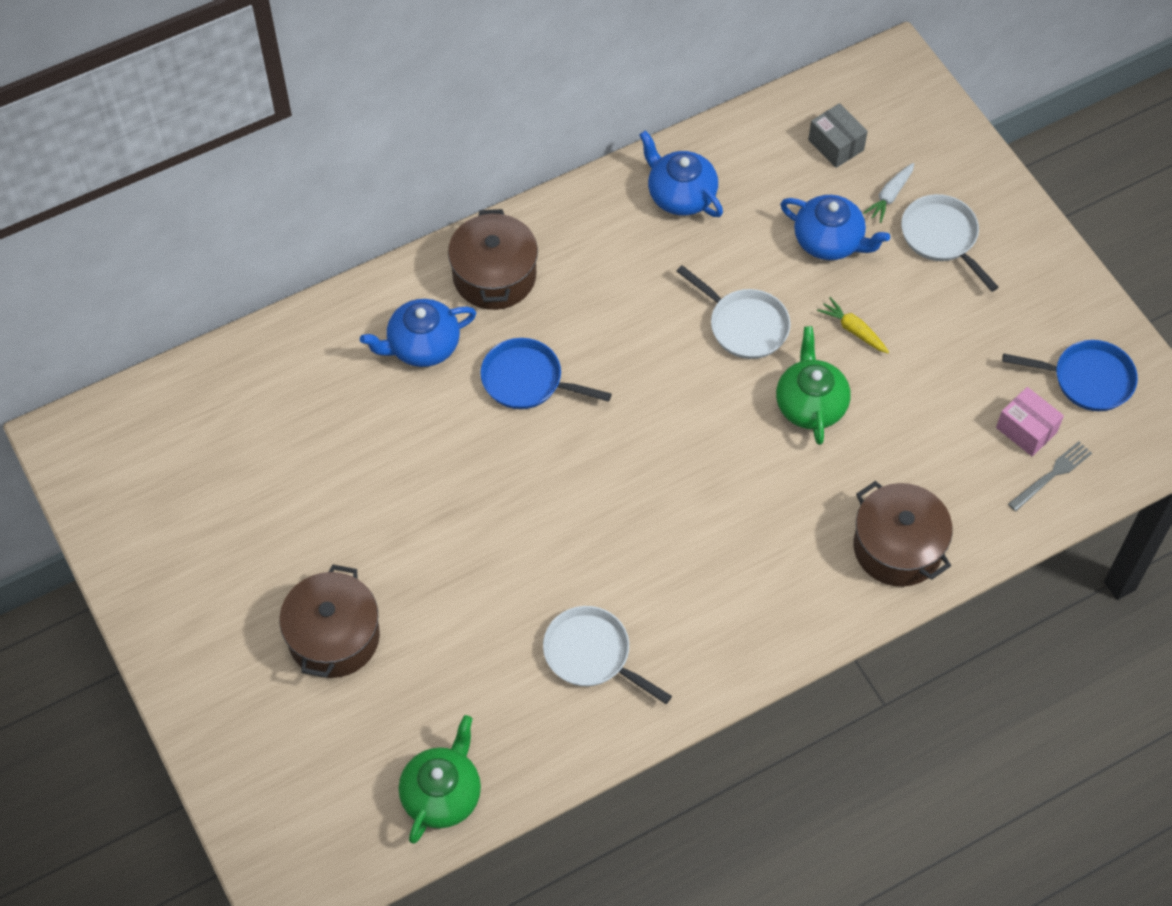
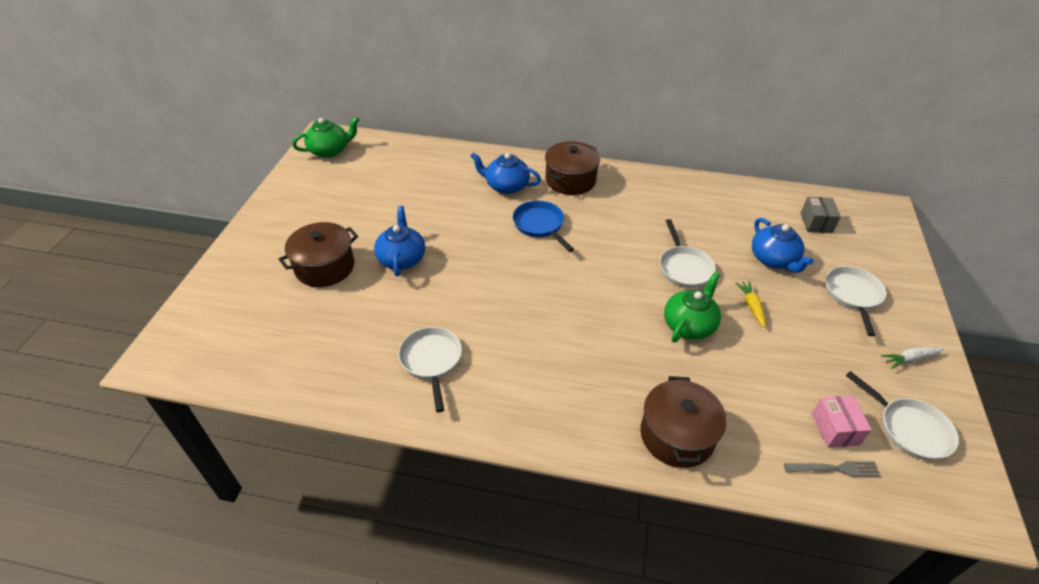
camera: 40 degrees right, 15 degrees down
green teapot [399,715,481,844] -> green teapot moved to [292,117,359,158]
blue teapot [639,130,723,217] -> blue teapot moved to [374,206,425,276]
white carrot [863,163,914,223] -> white carrot moved to [881,347,944,369]
blue pan [1002,340,1138,411] -> white pan [846,371,959,461]

